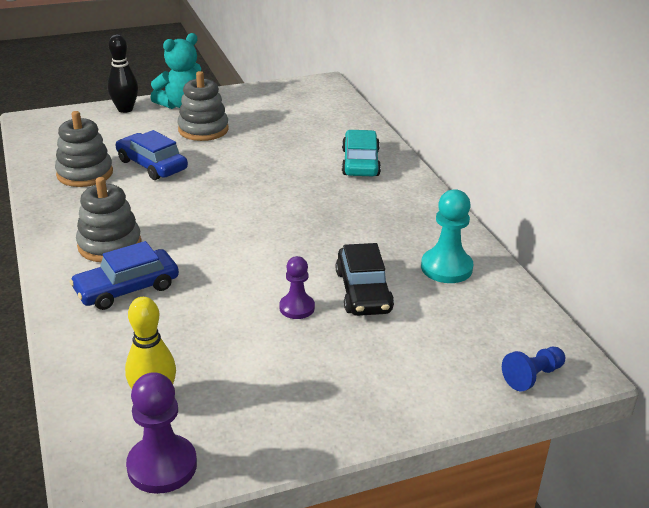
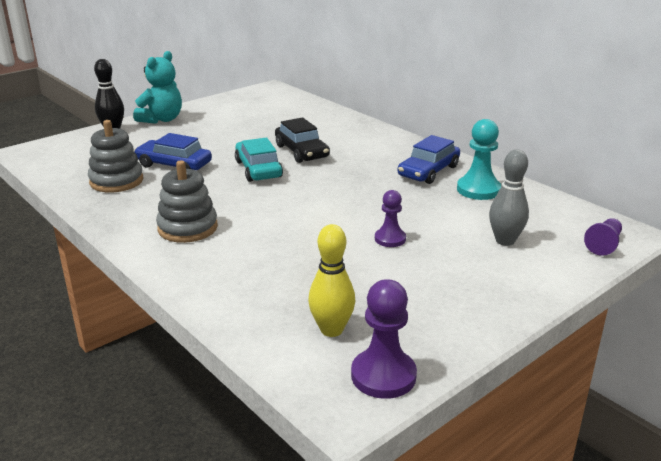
camera: 20 degrees left, 5 degrees down
blue car [70,241,179,310] -> blue car moved to [397,135,460,184]
grey stacking toy [177,71,229,141] -> none
black car [336,243,394,316] -> black car moved to [275,117,330,163]
turquoise car [342,130,381,176] -> turquoise car moved to [235,137,283,182]
blue pawn [502,347,565,391] -> purple pawn [584,218,622,256]
none -> grey bowling pin [489,149,529,246]

